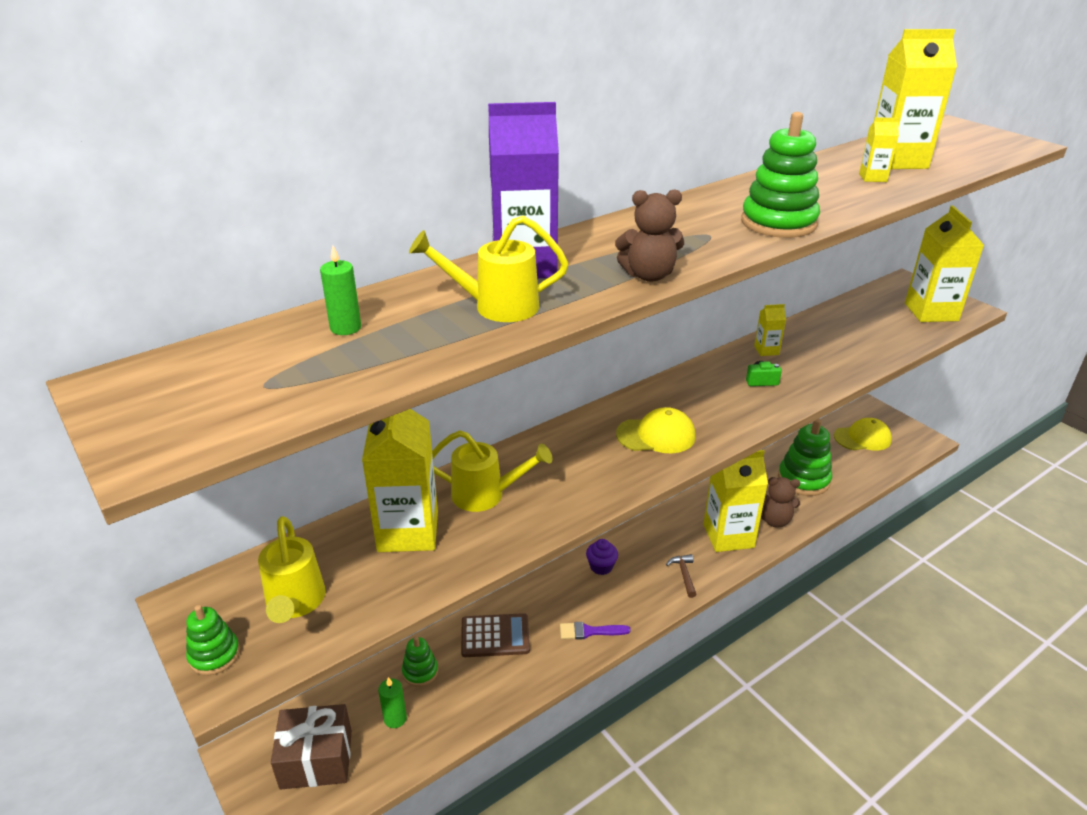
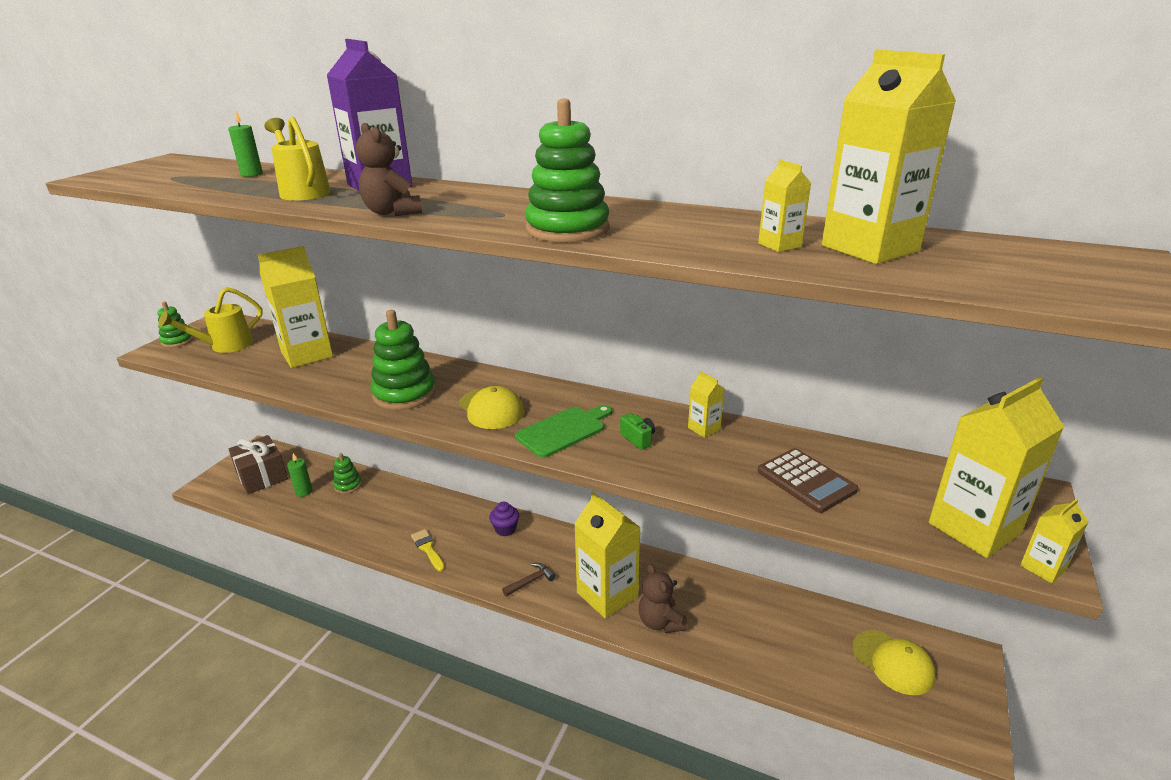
camera: 60 degrees right, 5 degrees down
yellow watering can [432,430,553,512] -> none
brown calculator [461,613,530,657] -> brown calculator moved to [758,448,858,513]
purple brush [560,622,631,640] -> yellow brush [411,529,445,571]
green stacking toy [778,419,832,496] -> green stacking toy moved to [371,310,436,410]
none -> green cutting board [515,405,612,458]
none -> yellow carton [1020,498,1088,583]

